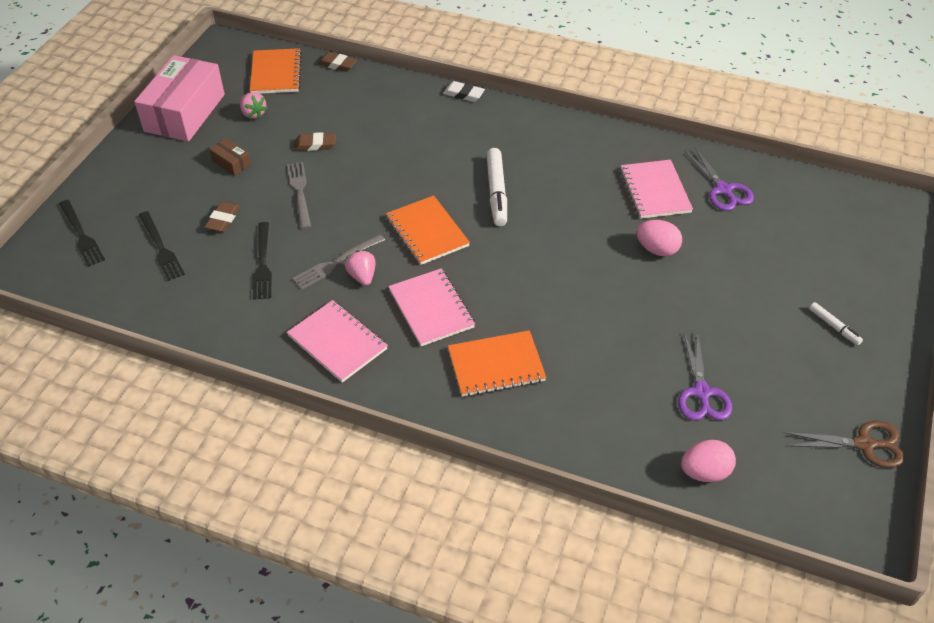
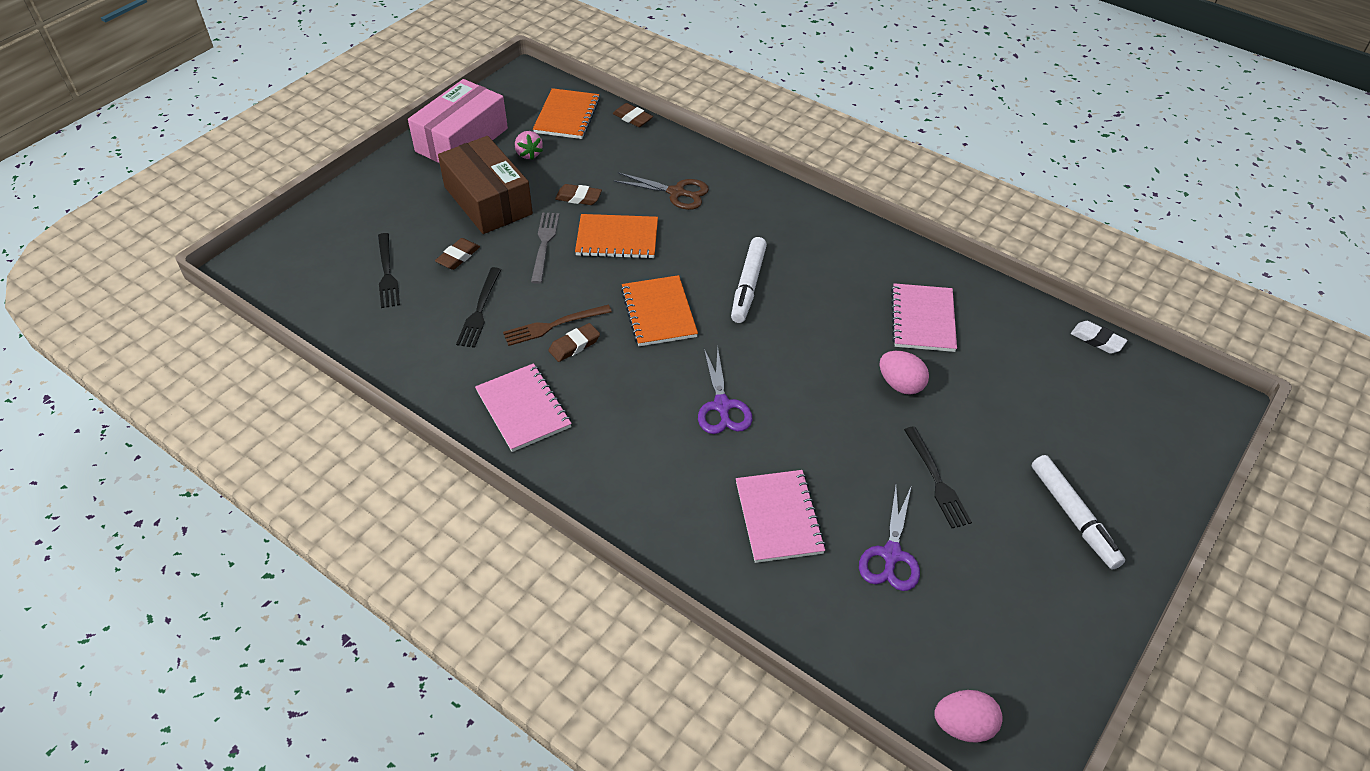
camera: 15 degrees right, 0 degrees up
black fork [59,200,105,267] -> black fork moved to [904,426,972,528]
brown box [209,138,251,176] -> brown box [438,136,533,234], size x2.40
grey fork [292,234,385,290] -> brown fork [503,305,612,346]
pink strawberry [345,250,376,286] -> brown eraser [548,323,600,362]
pink notebook [389,268,475,346] -> pink notebook moved to [736,470,826,563]
white eraser [443,81,485,102] -> white eraser moved to [1071,321,1127,354]
orange notebook [448,330,546,397] -> orange notebook moved to [575,214,658,259]
pink egg [681,440,736,482] -> pink egg moved to [934,690,1003,743]
purple scissors [685,148,754,211] -> purple scissors moved to [698,347,752,434]
brown scissors [784,421,905,468] -> brown scissors moved to [613,173,709,210]
white marker [809,302,863,345] -> white marker [1032,455,1125,569], size x1.88

